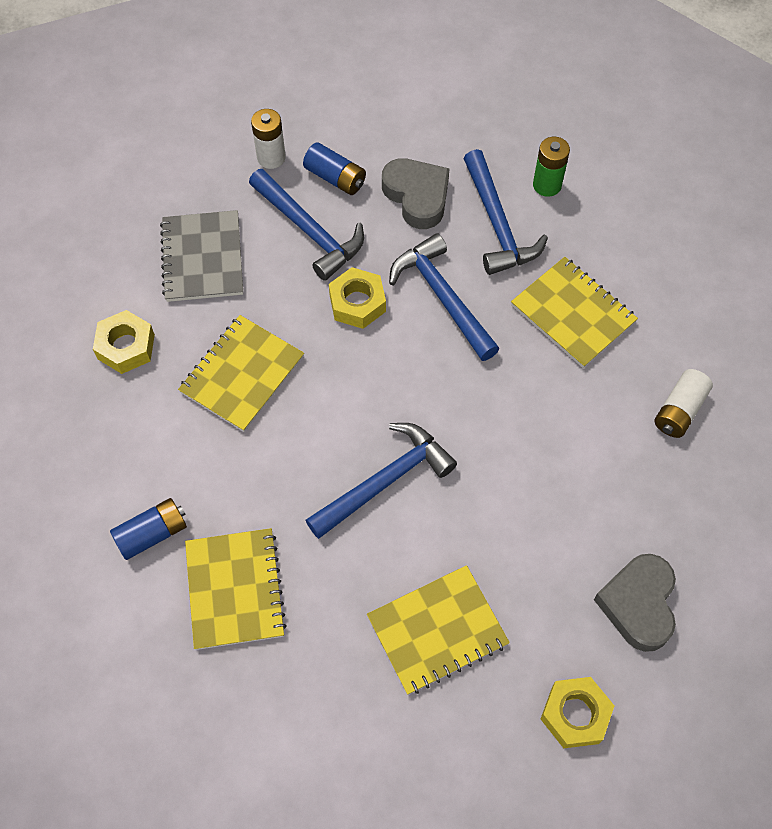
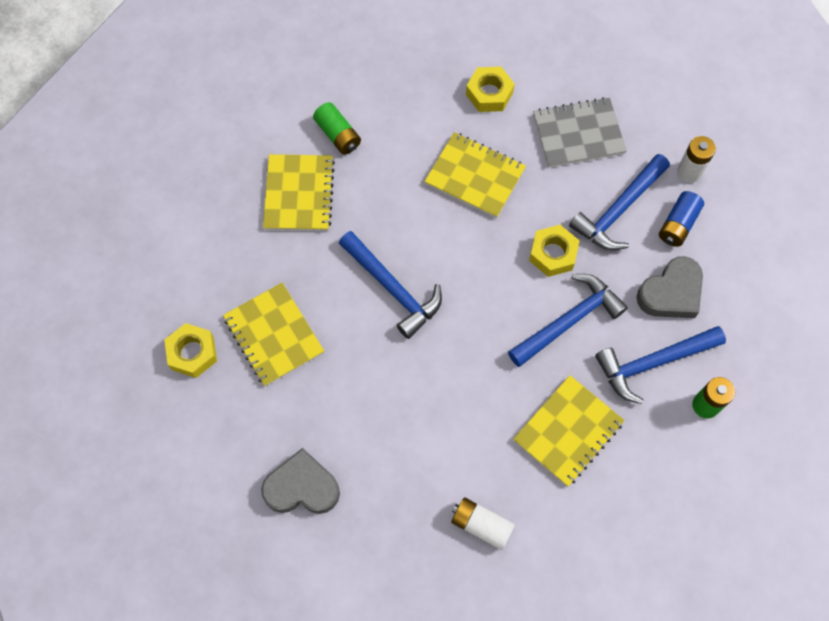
camera: 85 degrees right, 5 degrees up
blue battery [110,498,187,560] -> green battery [313,102,361,155]
yellow notebook [185,528,287,650] -> yellow notebook turned 75 degrees counterclockwise [263,154,335,231]
yellow nut [541,677,614,748] -> yellow nut moved to [164,323,217,378]

